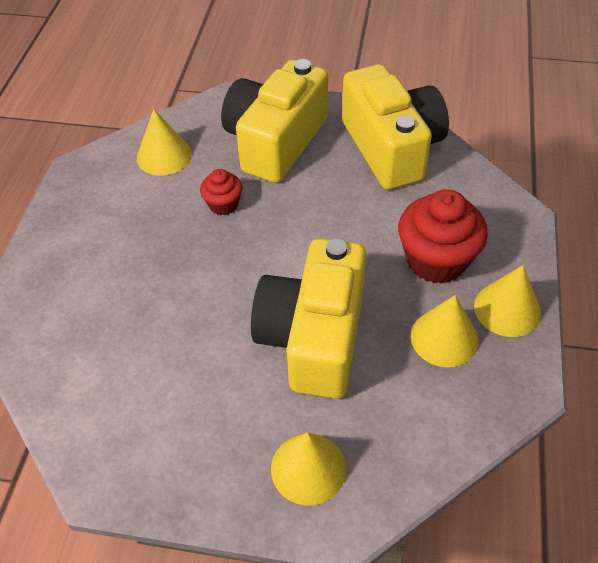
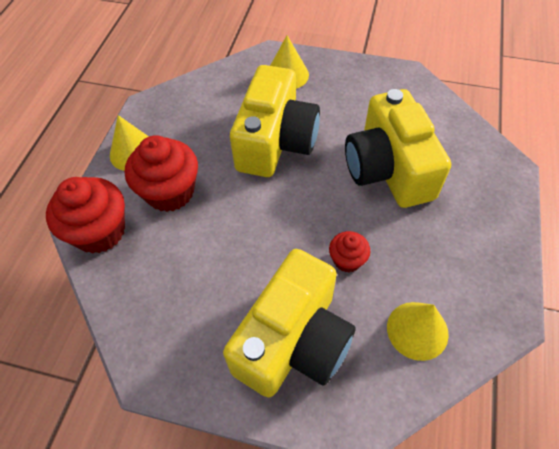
camera: 175 degrees left, 5 degrees up
yellow camera [342,64,449,190] -> yellow camera moved to [345,89,451,208]
yellow cone [411,295,479,367] -> none
none -> red cupcake [46,177,125,254]

